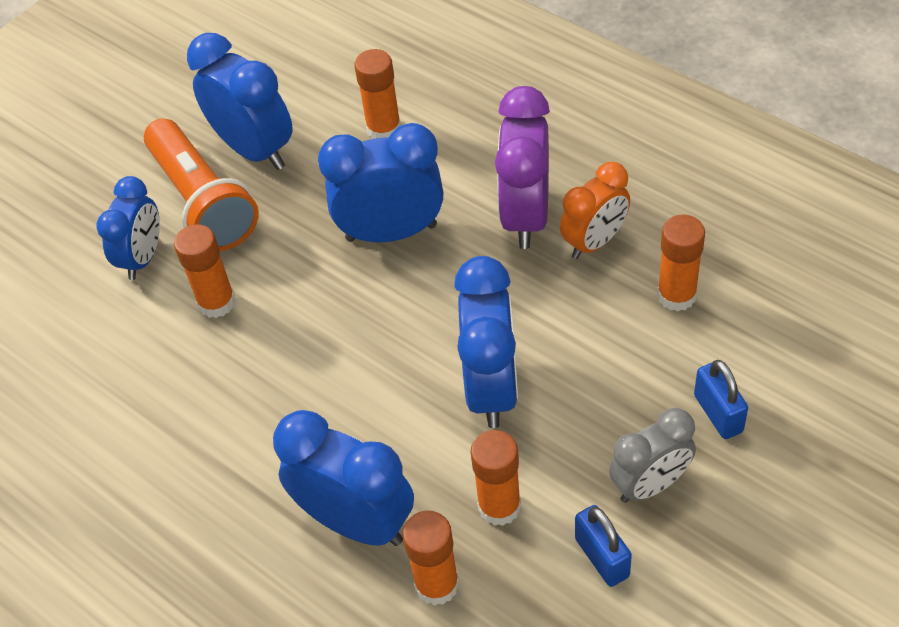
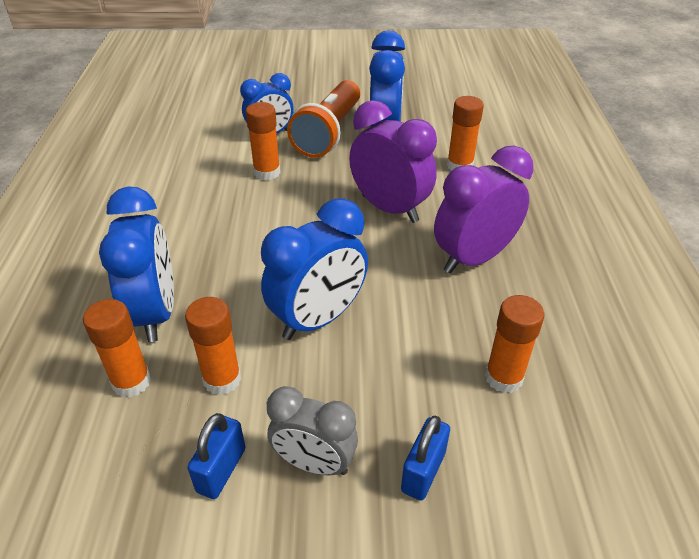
camera: 45 degrees right, 10 degrees down
blue clock [318,123,443,242] -> purple clock [349,100,437,223]
orange clock [560,162,630,259] -> none

